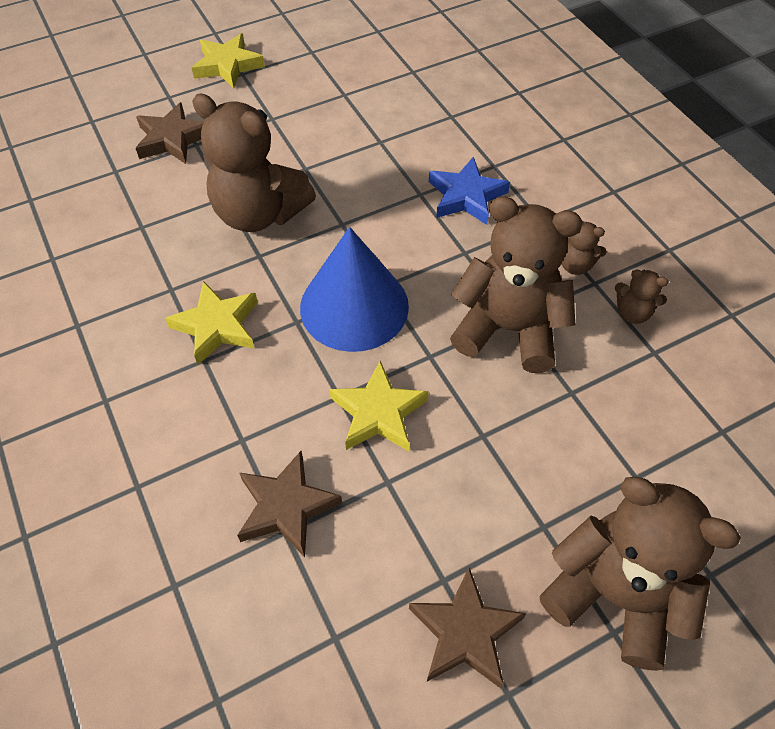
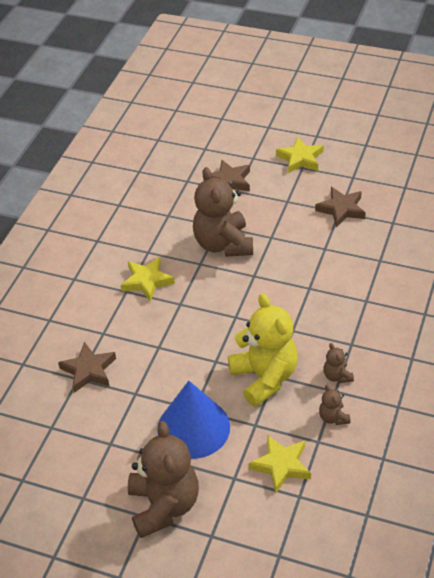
camera: 50 degrees right, 10 degrees down
blue cone [300,227,409,352] -> blue cone moved to [157,381,230,459]
yellow star [330,361,429,451] -> yellow star moved to [249,435,311,493]
brown star [409,567,527,689] -> brown star moved to [315,187,366,227]
blue star [429,157,510,225] -> none
brown teddy bear [450,196,583,373] -> yellow teddy bear [228,293,298,407]

